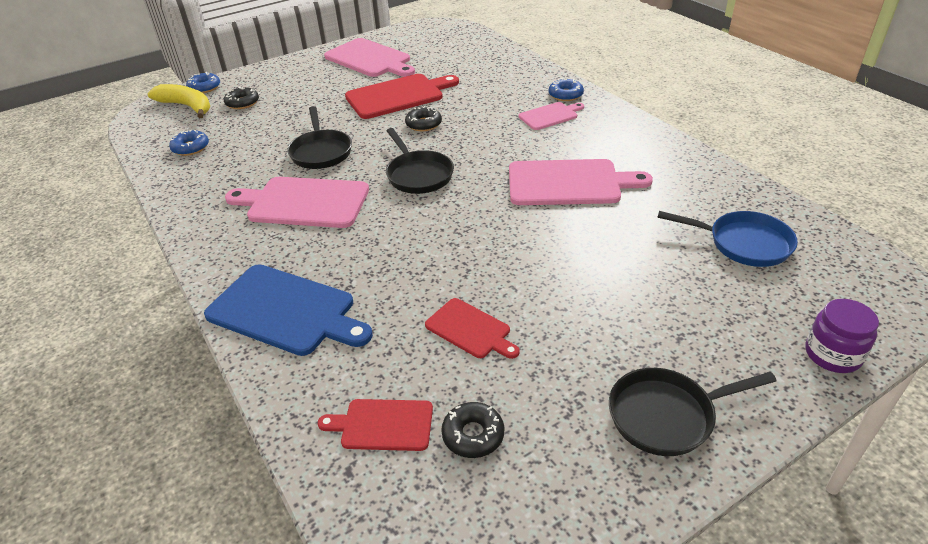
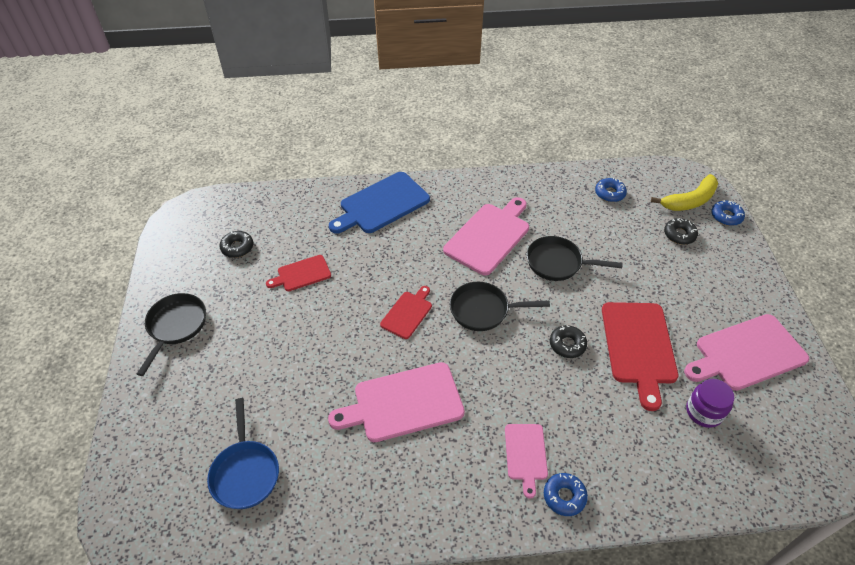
camera: 115 degrees right, 10 degrees up
red cutting board [318,399,433,451] -> red cutting board moved to [380,286,432,339]
pink cutting board [509,159,653,205] -> pink cutting board turned 45 degrees clockwise [328,362,465,442]
blue pan [657,211,798,267] -> blue pan turned 60 degrees counterclockwise [207,398,279,509]
purple jar [805,299,879,373] -> purple jar moved to [686,379,734,428]

